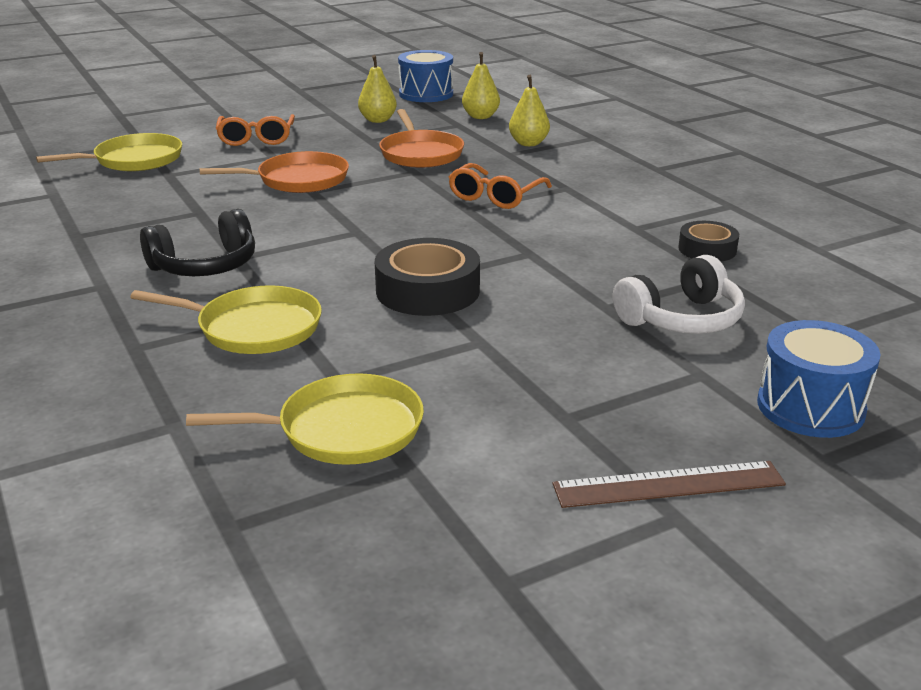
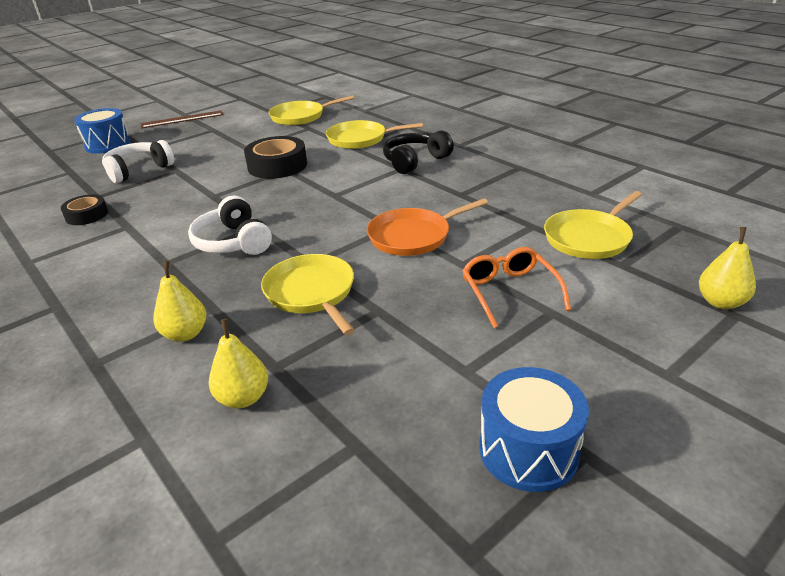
camera: 170 degrees right, 5 degrees up
yellow pear [358,55,397,123] -> yellow pear moved to [699,227,756,309]
orange pan [379,109,464,168] -> yellow pan [261,254,355,335]
blue drum [398,50,453,102] -> blue drum moved to [479,367,589,492]
orange glasses [449,163,552,209] -> white headphones [188,196,272,255]

